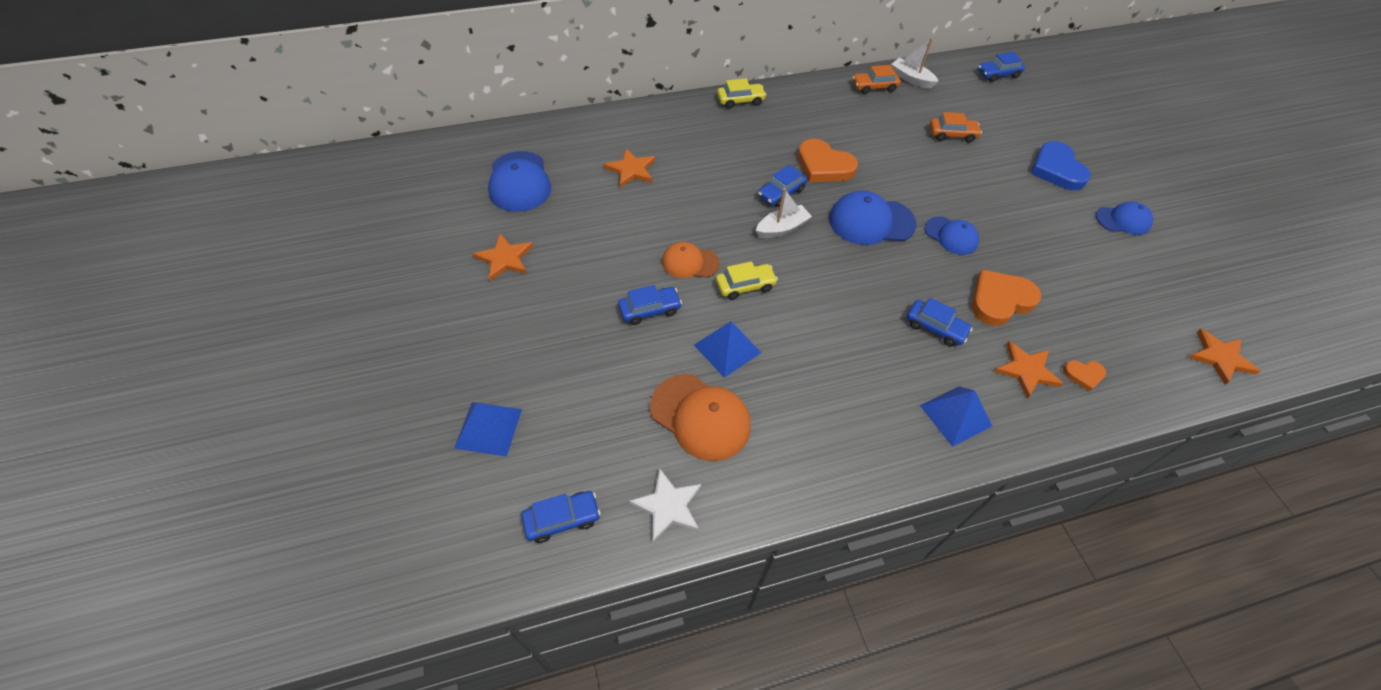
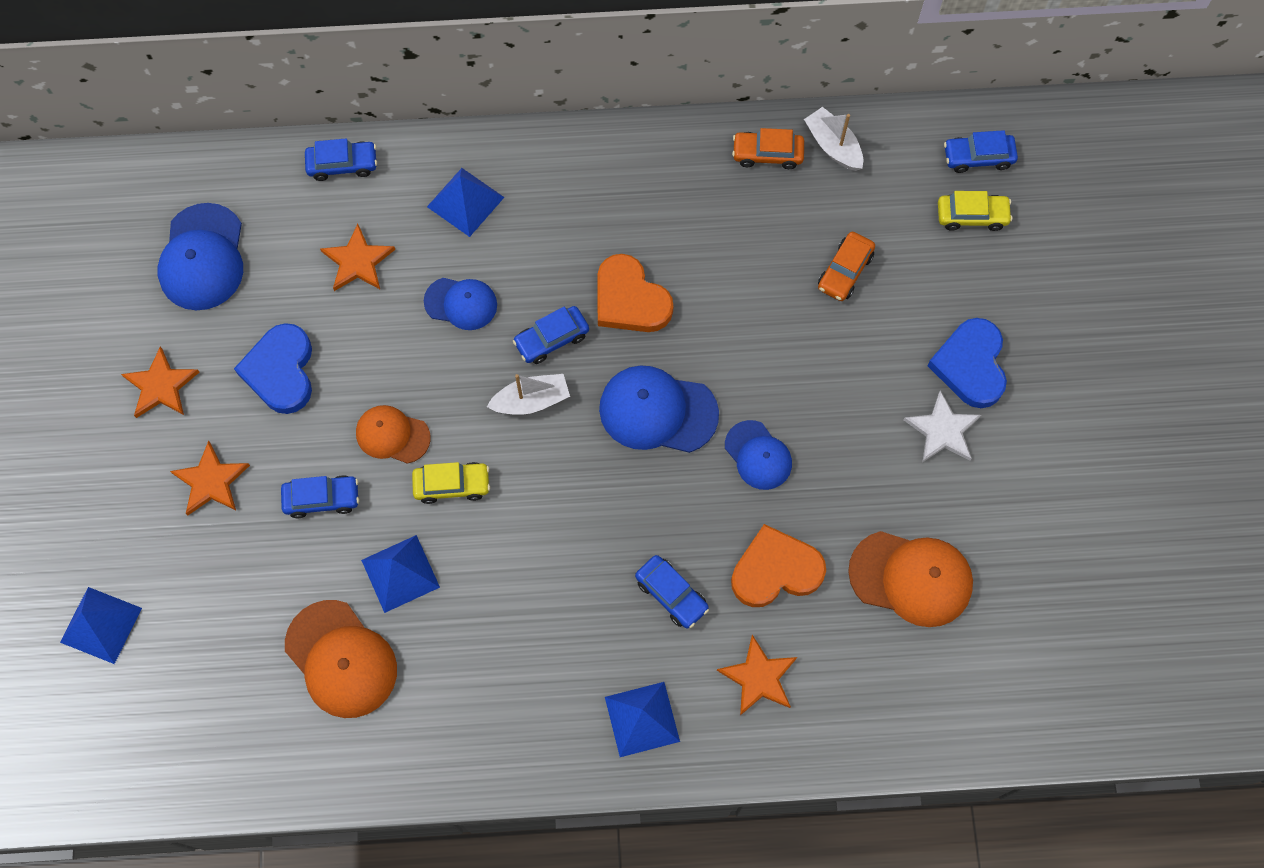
camera: 15 degrees right, 15 degrees up
blue car [522,491,601,543] -> blue car moved to [305,138,377,181]
white star [629,468,701,542] -> white star moved to [904,390,981,462]
yellow car [717,78,766,109] -> yellow car moved to [938,191,1013,231]
orange car [930,112,982,143] -> orange car turned 105 degrees clockwise [818,232,875,301]
orange heart [1063,360,1107,392] -> none
blue cap [1096,201,1153,235] -> blue cap moved to [424,278,497,330]
orange star [1188,329,1260,385] -> orange star moved to [170,440,250,516]
none -> blue heart [234,323,312,414]
none -> blue pyramid [427,168,504,237]
none -> orange cap [848,531,973,627]

